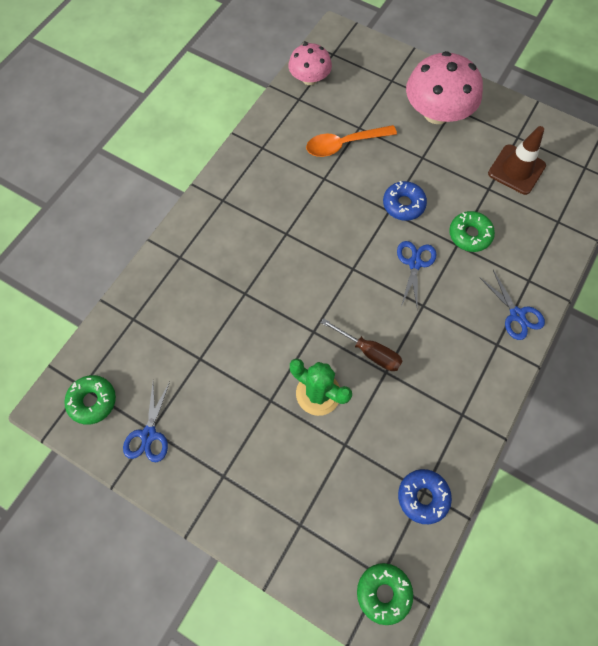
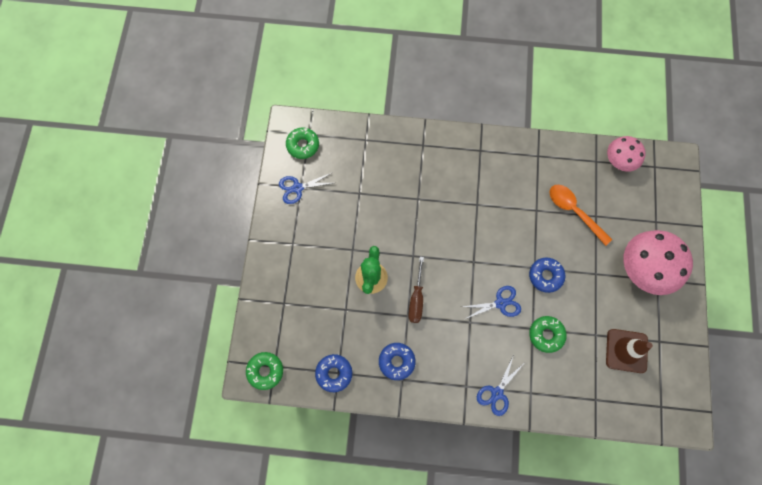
camera: 65 degrees right, 5 degrees up
none -> blue donut [379,343,416,380]

